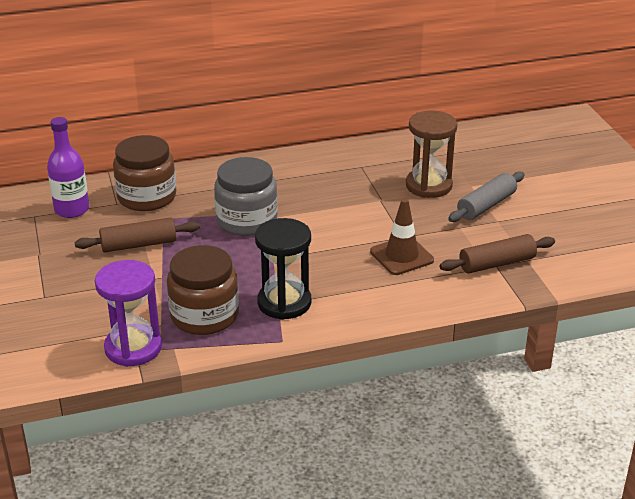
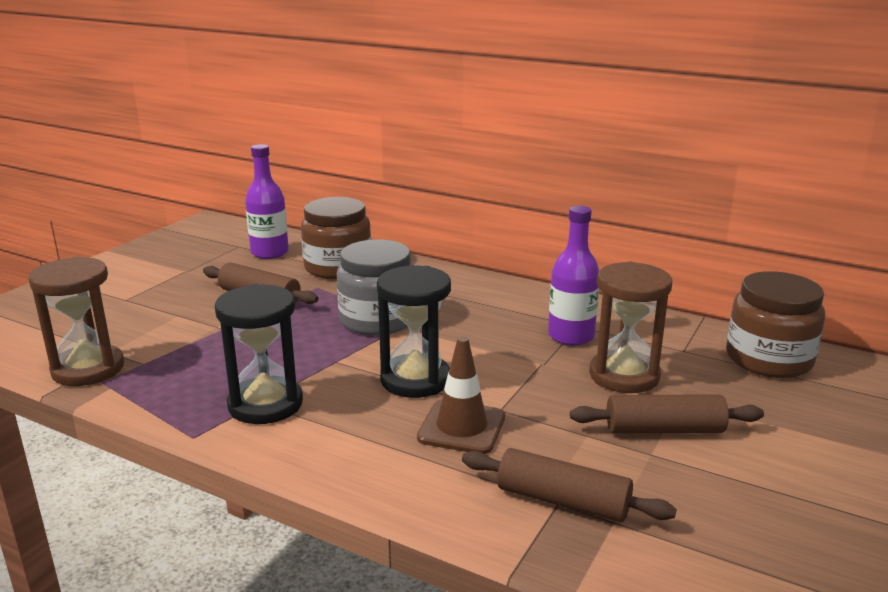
camera: 45 degrees right, 10 degrees down
purple hourglass [95,260,162,367] -> brown hourglass [28,257,124,386]
brown jar [167,245,239,335] -> brown jar moved to [726,271,825,378]
grey rolling pin [448,171,525,222] -> brown rolling pin [570,394,764,434]
none -> black hourglass [377,266,451,398]
none -> purple bottle [548,206,599,346]

